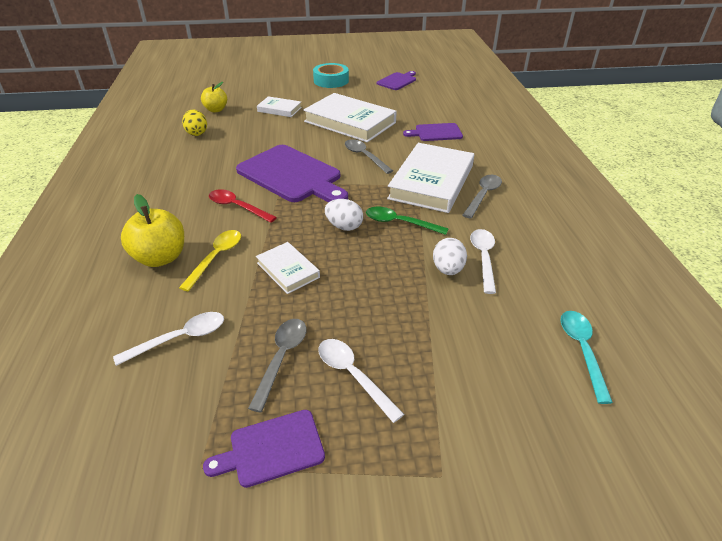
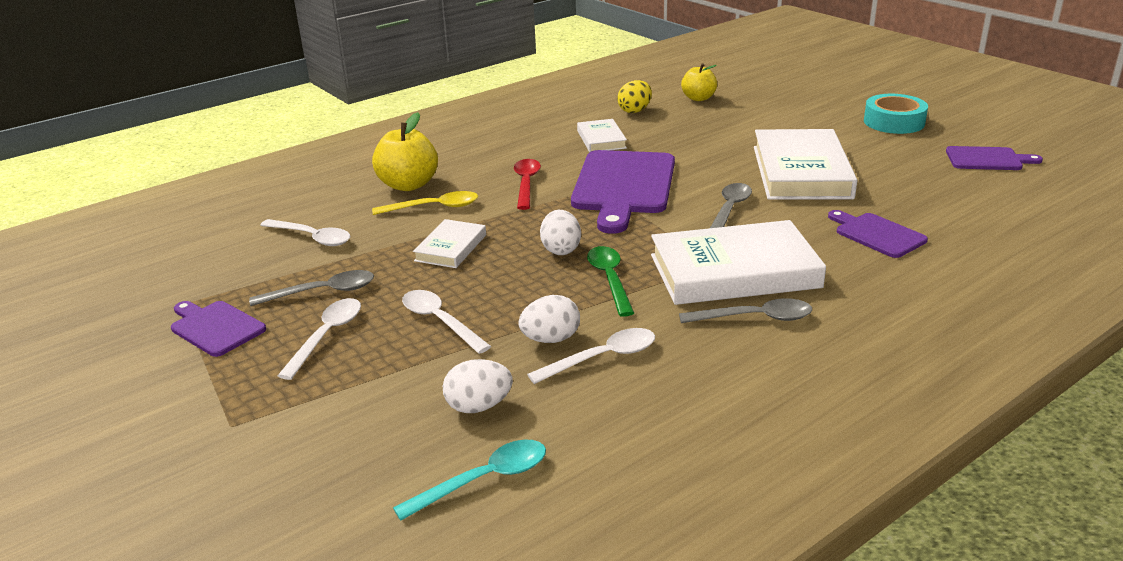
camera: 60 degrees right, 10 degrees down
white book [257,96,302,117] -> white book moved to [577,119,627,152]
none -> white spoon [402,290,491,354]
none -> white egg [443,359,513,413]

